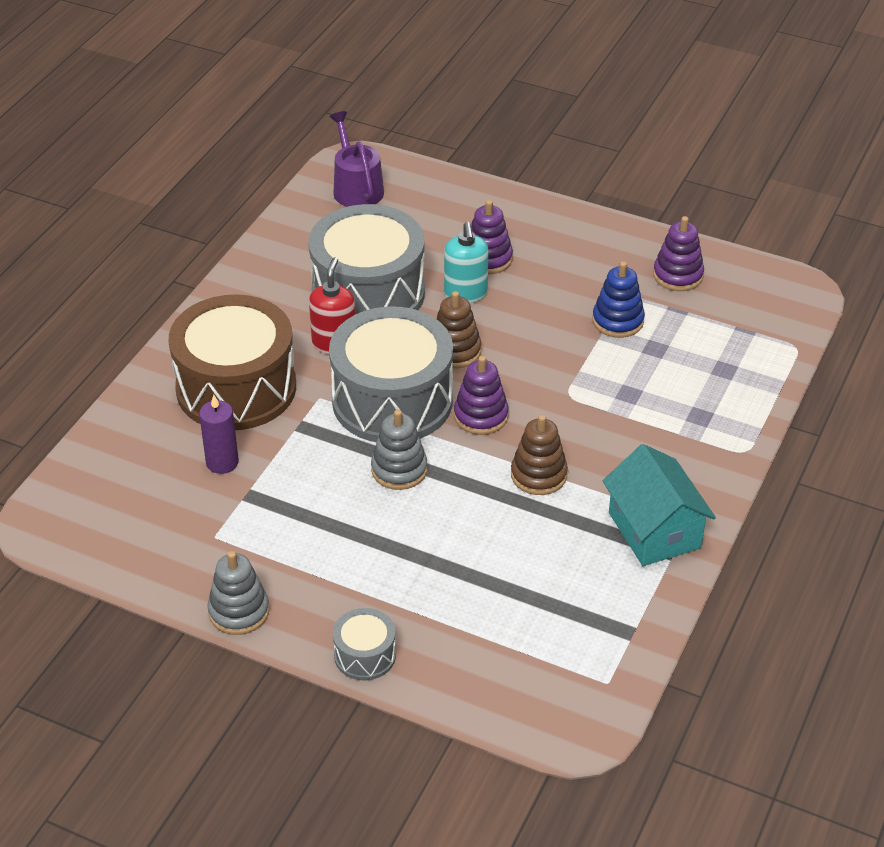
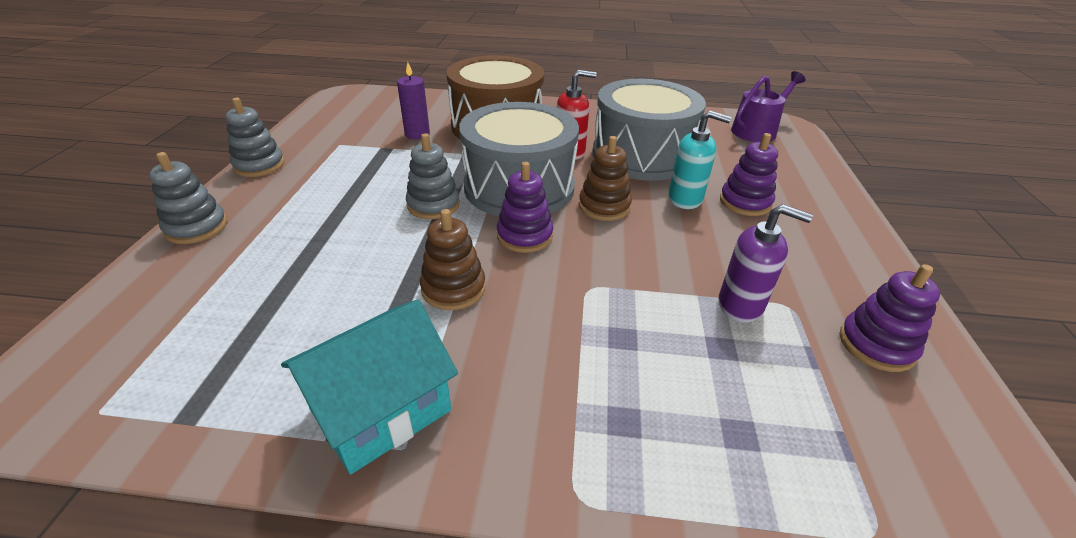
camera: 70 degrees right, 5 degrees down
grey drum [333,608,396,680] -> grey stacking toy [150,152,227,244]
turquoise soap dispenser [444,222,489,303] -> turquoise soap dispenser turned 135 degrees counterclockwise [668,111,732,209]
blue stacking toy [592,261,645,338] -> purple soap dispenser [719,204,813,323]

